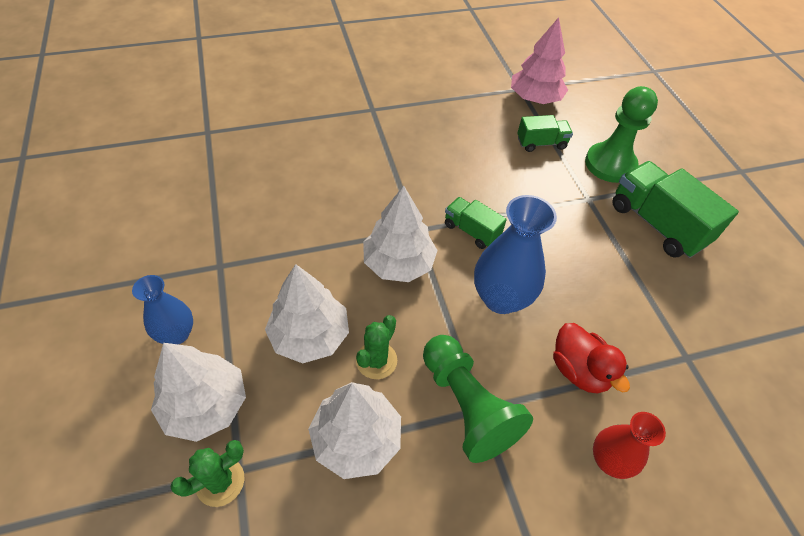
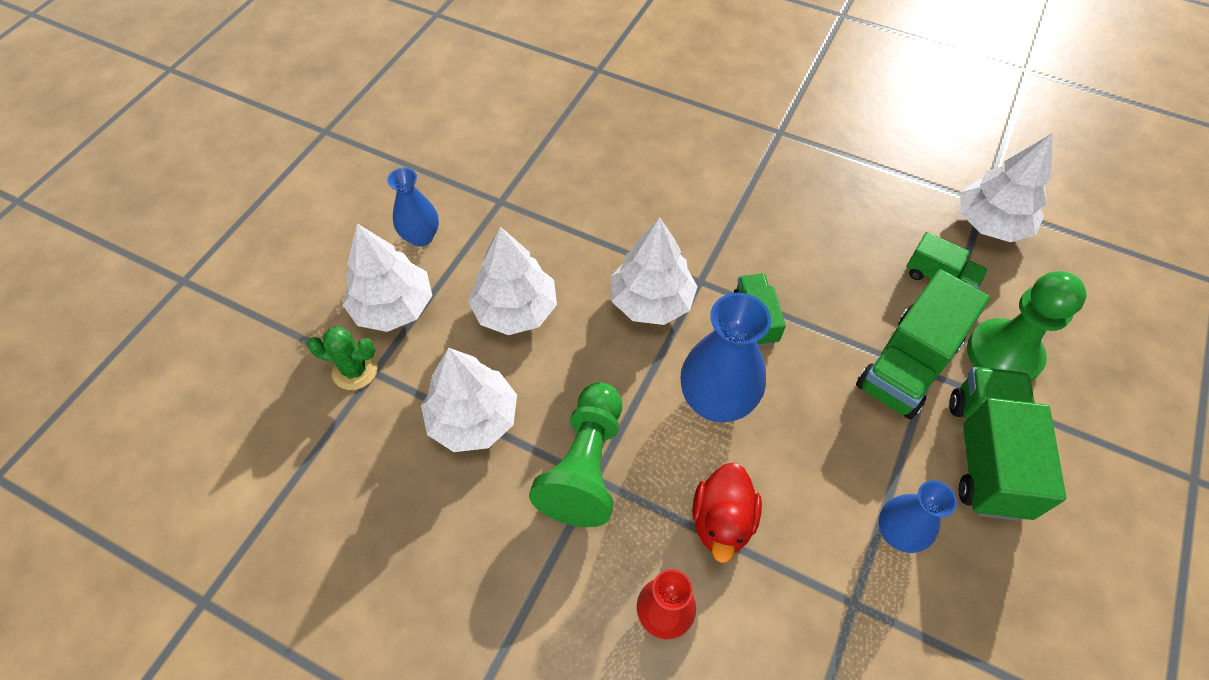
camera: 45 degrees right, 5 degrees up
green cactus [356,315,397,379] -> none
pink tree [511,17,568,104] -> white tree [960,133,1053,242]
none -> green truck [856,269,990,419]
none -> blue vase [879,480,957,553]

